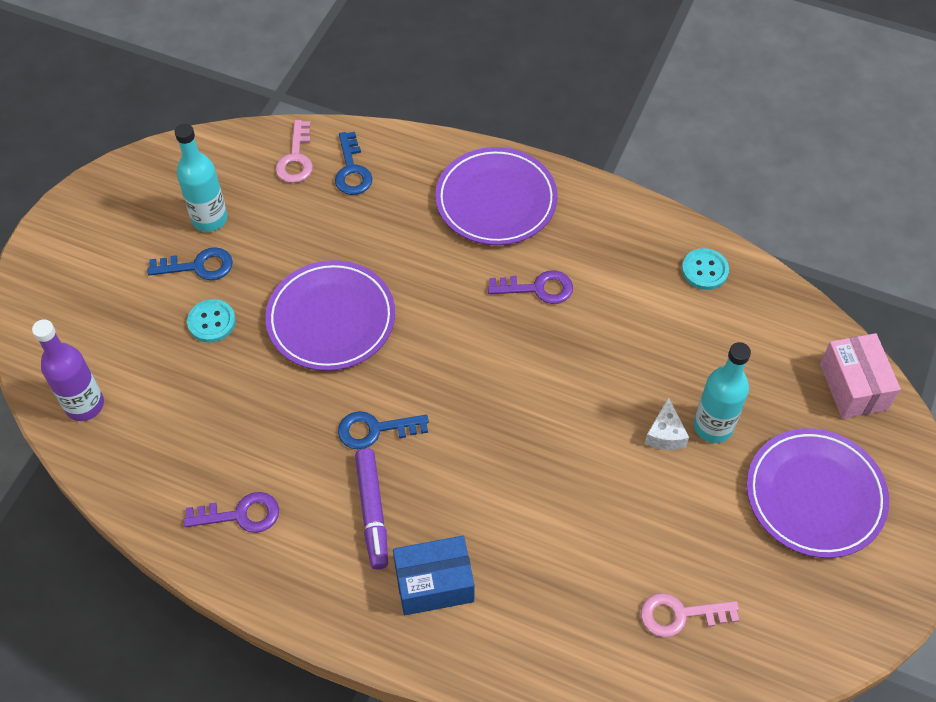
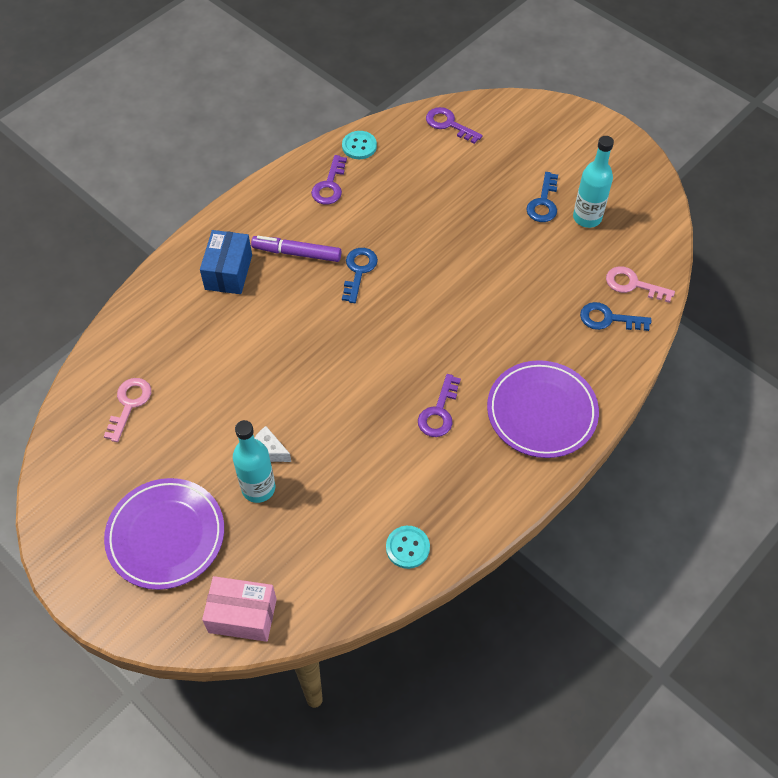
camera: 110 degrees right, 0 degrees up
purple bottle [32,319,104,421] -> purple key [426,107,483,144]
turquoise button [187,299,236,343] -> turquoise button moved to [342,131,377,159]
purple plate [265,260,395,371] -> none

